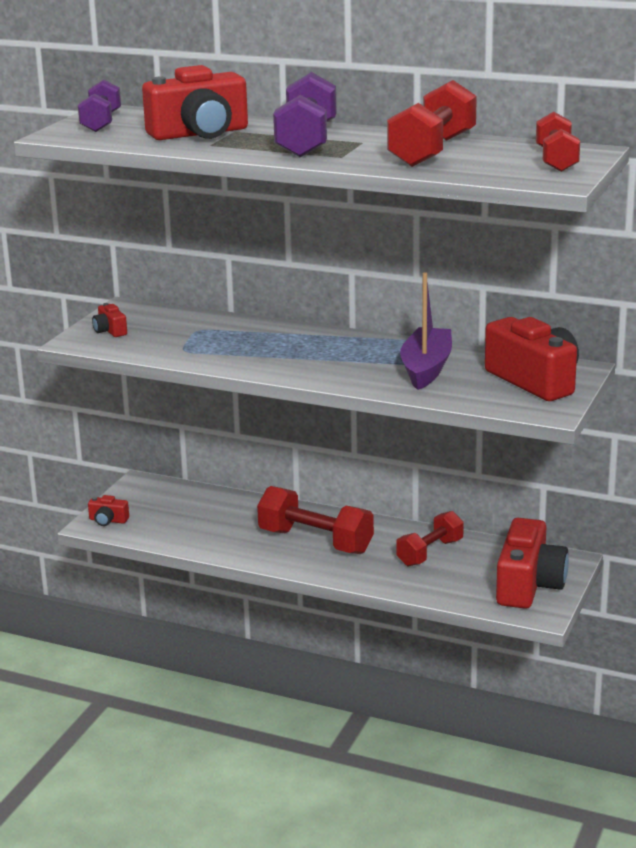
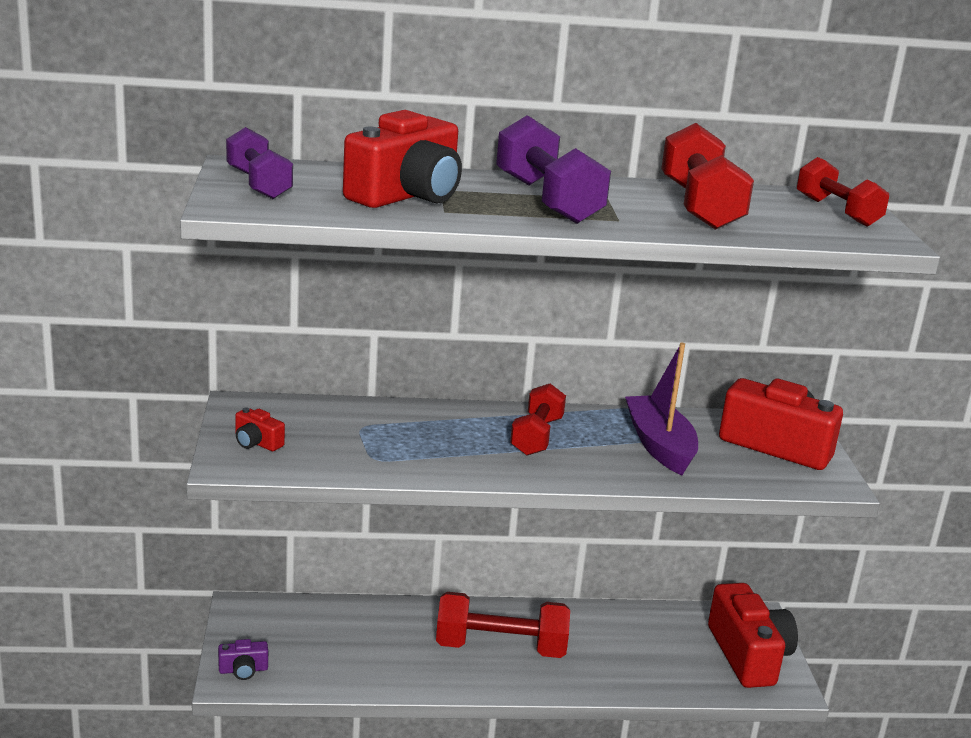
camera: 30 degrees left, 0 degrees up
red camera [88,495,129,526] -> purple camera [218,639,268,680]
red dumbbell [396,511,464,566] -> red dumbbell moved to [510,384,566,456]

